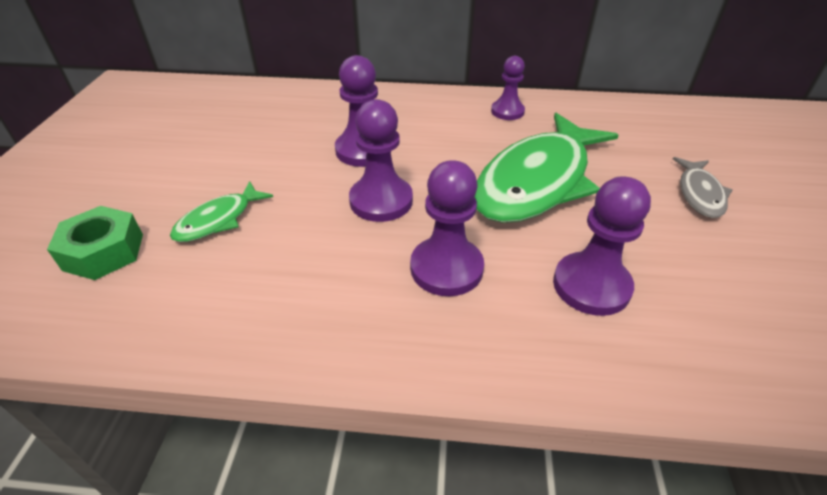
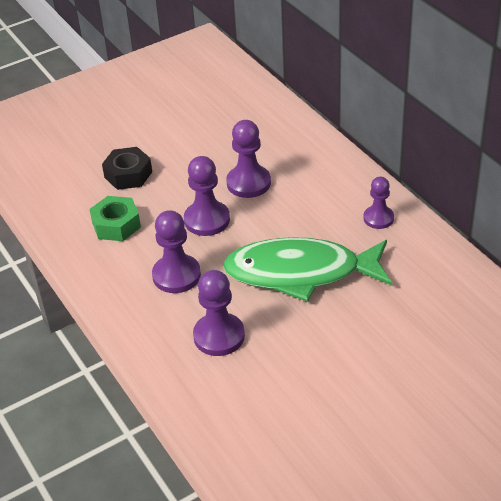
camera: 55 degrees right, 0 degrees up
green nut [47,206,143,280] -> green nut moved to [89,196,141,241]
green fish [170,181,273,242] -> black nut [102,147,152,190]
grey fish [673,157,732,218] -> none

